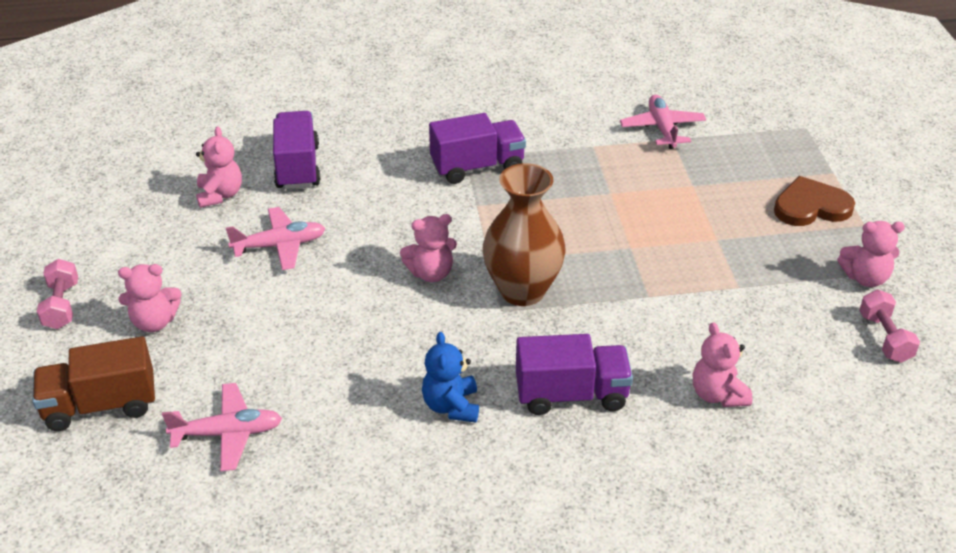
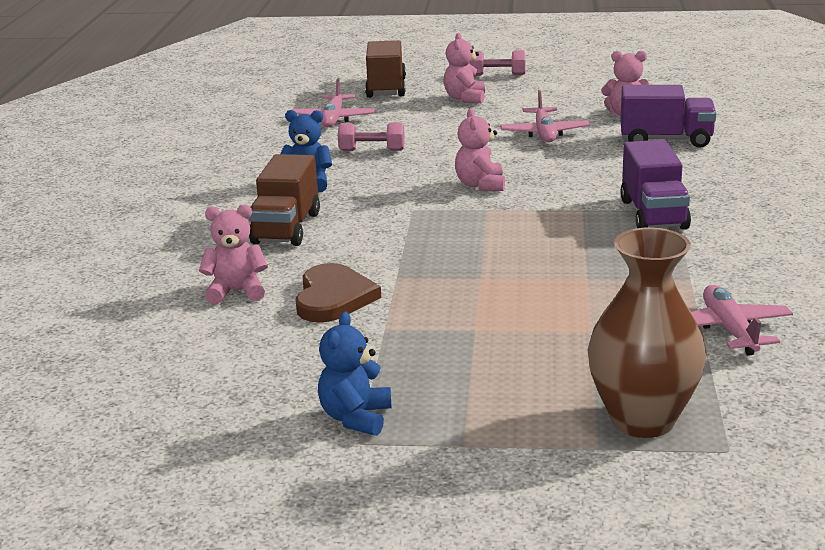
camera: 105 degrees right, 15 degrees down
brown vase [483,163,566,306] -> brown vase moved to [588,227,706,438]
purple truck [516,334,633,415] -> brown truck [249,154,320,246]
pink plane [620,95,706,149] -> pink plane turned 105 degrees counterclockwise [691,285,793,356]
brown heart [774,176,855,226] -> brown heart moved to [295,263,381,323]
pink teddy bear [837,221,905,287] -> blue teddy bear [318,312,392,436]
pink dumbbell [859,289,920,363] -> pink dumbbell moved to [338,122,405,151]

